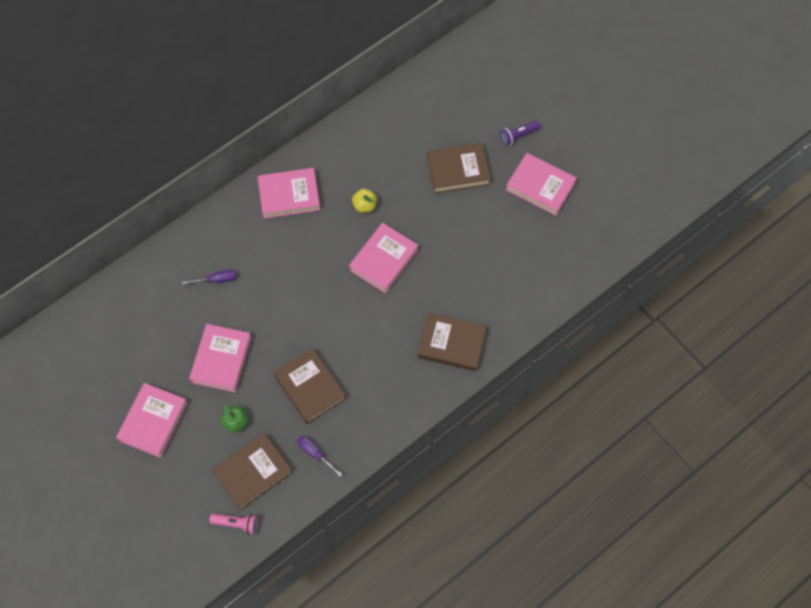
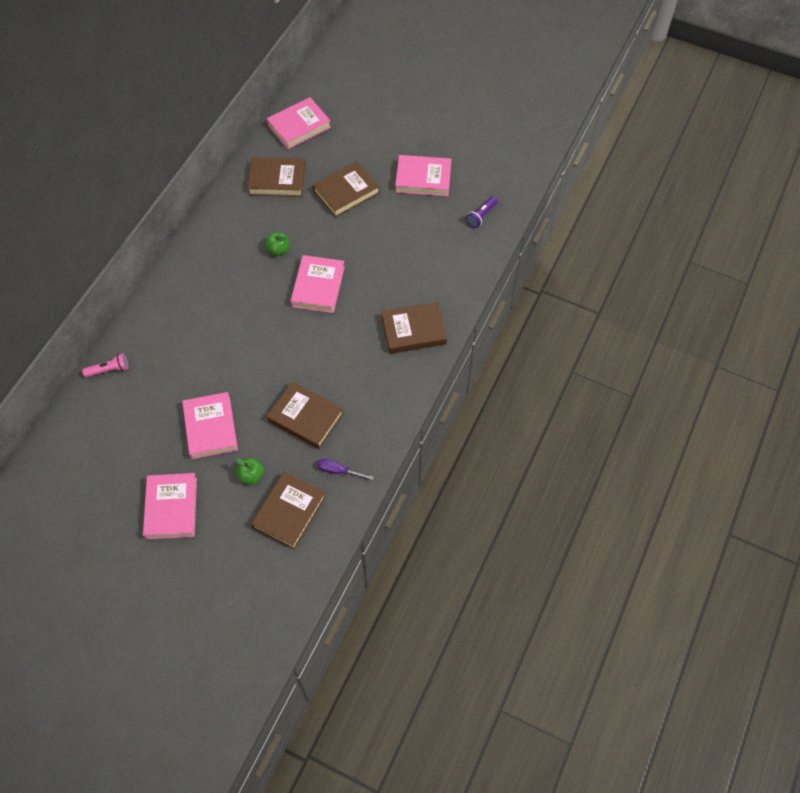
camera: 25 degrees left, 5 degrees down
purple screwdriver [182,269,237,285] -> none
pink flashlight [209,513,258,534] -> pink flashlight moved to [82,353,129,378]
pink book [258,168,320,219] -> pink book moved to [267,97,331,150]
yellow apple [352,189,377,213] -> green apple [265,232,290,256]
purple flashlight [500,121,541,146] -> purple flashlight moved to [466,196,498,228]
none -> brown book [247,157,305,197]

